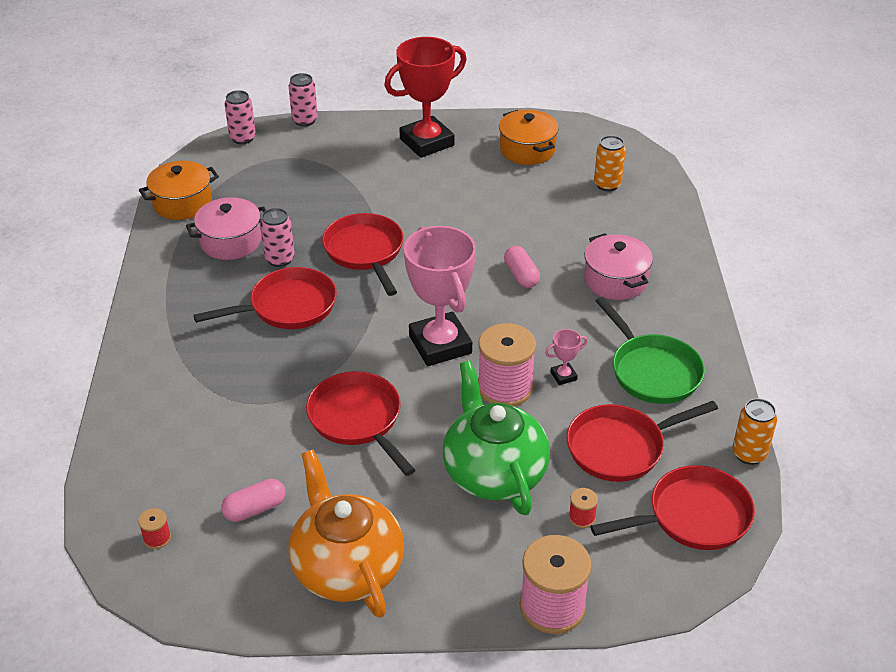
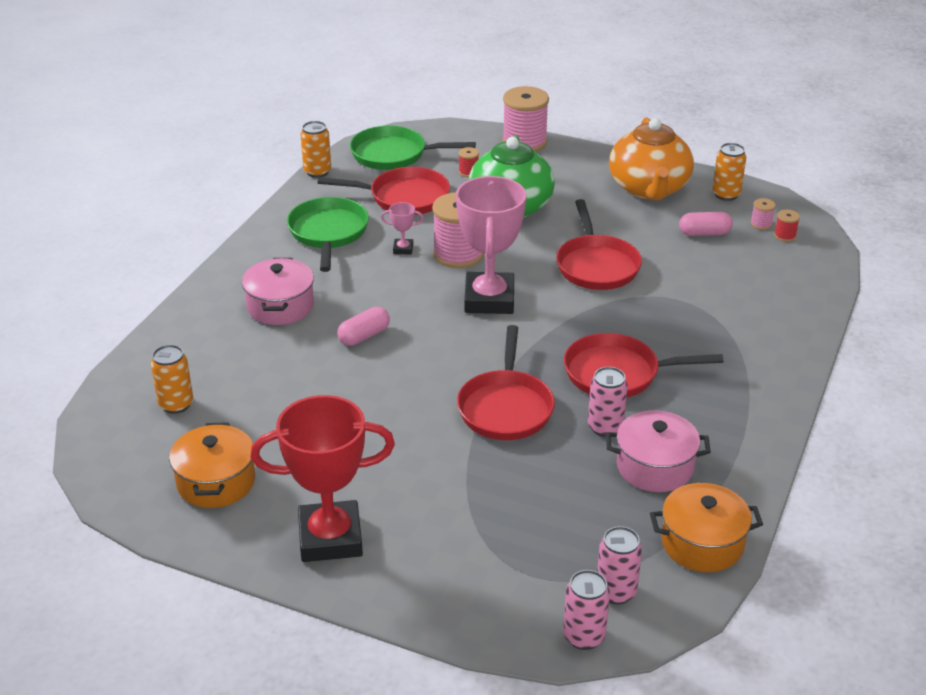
camera: 155 degrees left, 5 degrees down
pink can [289,73,318,126] -> pink can moved to [597,526,642,605]
pink capsule [504,246,540,288] -> pink capsule turned 45 degrees clockwise [337,307,390,346]
red pan [590,465,755,550] -> green pan [350,126,476,170]
none -> orange can [712,143,746,201]
none -> pink spool [751,198,776,230]

